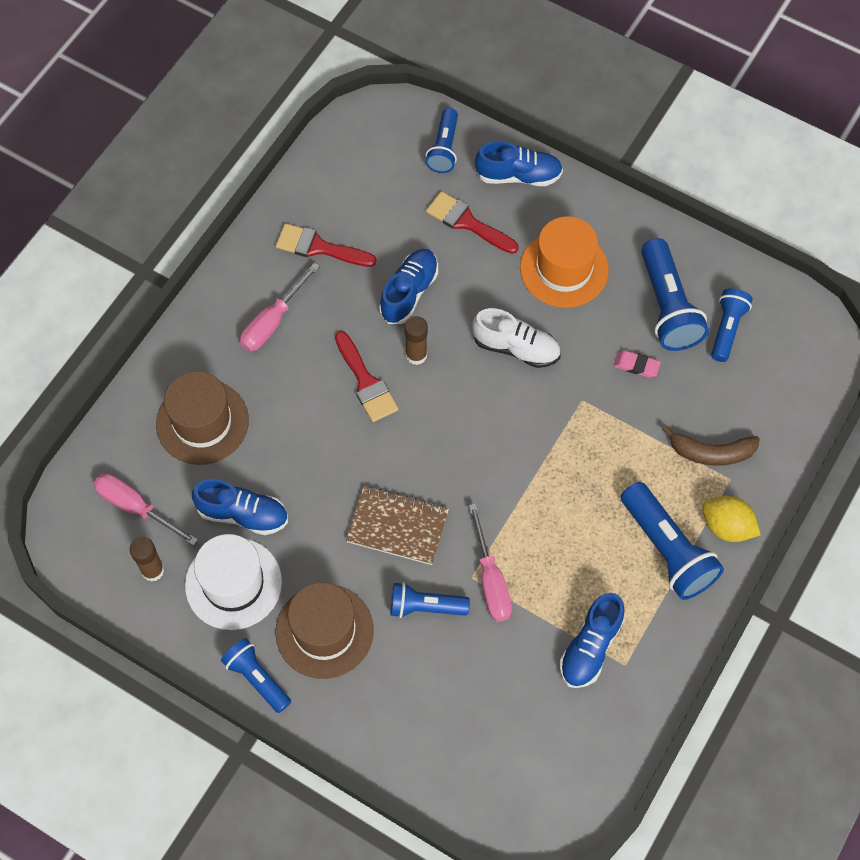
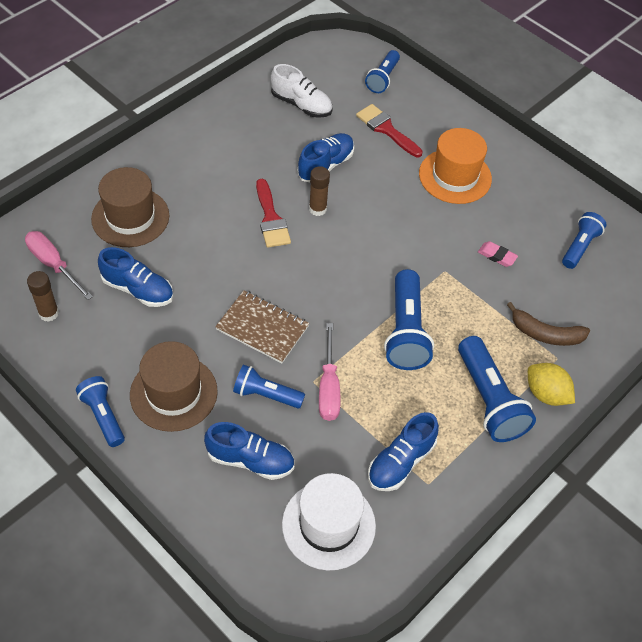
camera: 10 degrees right, 10 degrees down
white hat [185,534,282,630] -> white hat moved to [282,473,376,570]
pink screwdriver [240,263,320,351] -> none
red brush [276,223,377,267] -> none
white shoe [472,308,561,368] -> white shoe moved to [271,64,333,118]
blue shoe [475,141,563,186] -> blue shoe moved to [204,422,294,480]
blue flashlight [641,238,709,351] -> blue flashlight moved to [384,269,434,370]

